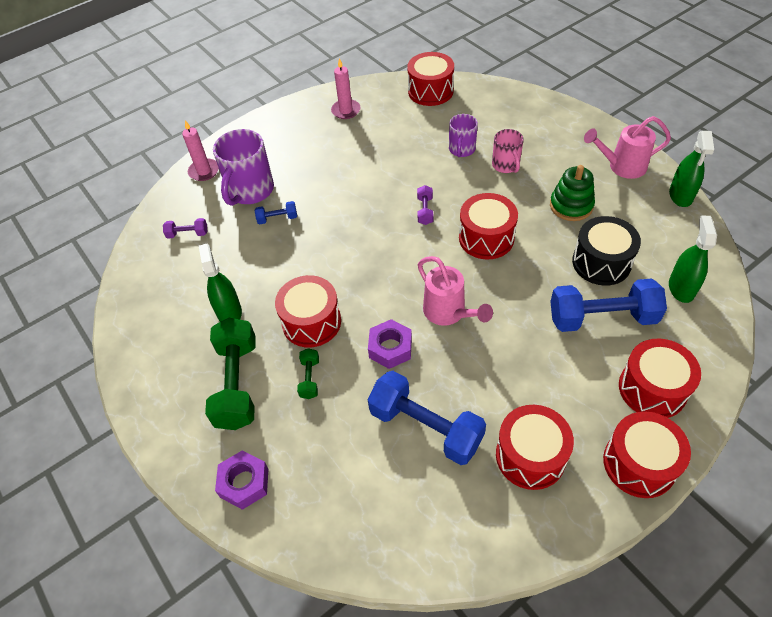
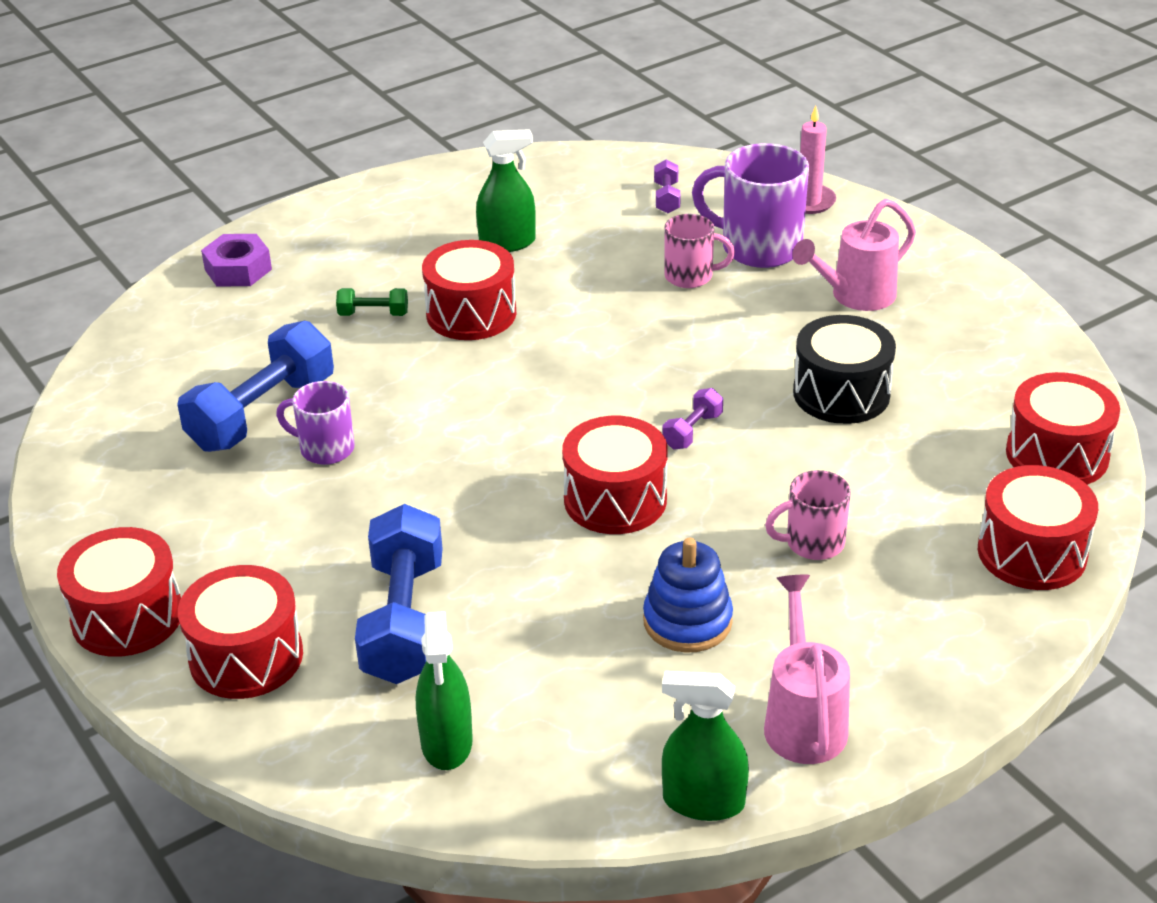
camera: 90 degrees right, 15 degrees down
green dumbbell [205,318,256,430] -> none
blue dumbbell [255,201,297,225] -> pink mug [664,214,735,288]
pink candle [331,58,361,119] -> none
purple nut [368,319,412,369] -> none
purple dumbbell [417,185,433,225] -> purple dumbbell turned 60 degrees counterclockwise [663,388,723,450]
pink watering can [418,256,493,326] -> pink watering can moved to [792,199,916,311]
purple mug [449,114,478,157] -> purple mug moved to [276,381,354,465]
red drum [496,405,574,490] -> red drum moved to [978,465,1098,590]
green stacking toy [550,165,595,221] -> blue stacking toy [643,538,733,653]
black drum [572,216,641,286] -> black drum moved to [793,315,896,424]
green spray bottle [669,215,717,303] -> green spray bottle turned 75 degrees clockwise [416,611,473,770]

